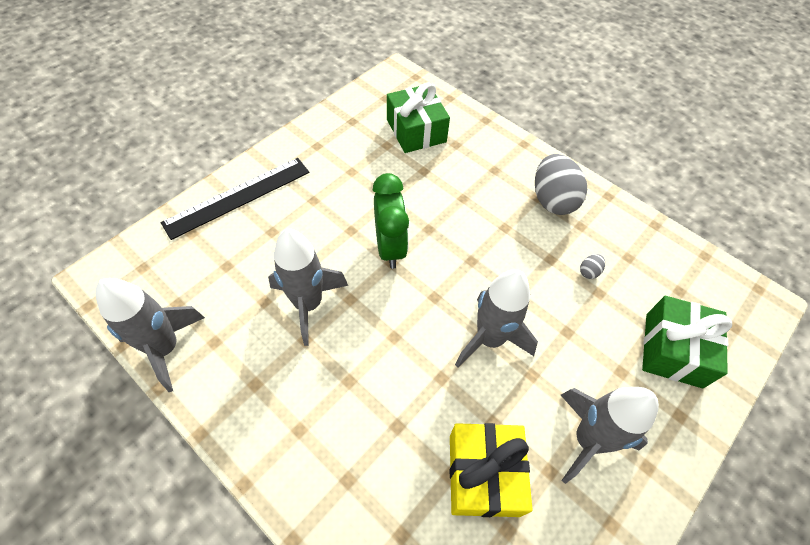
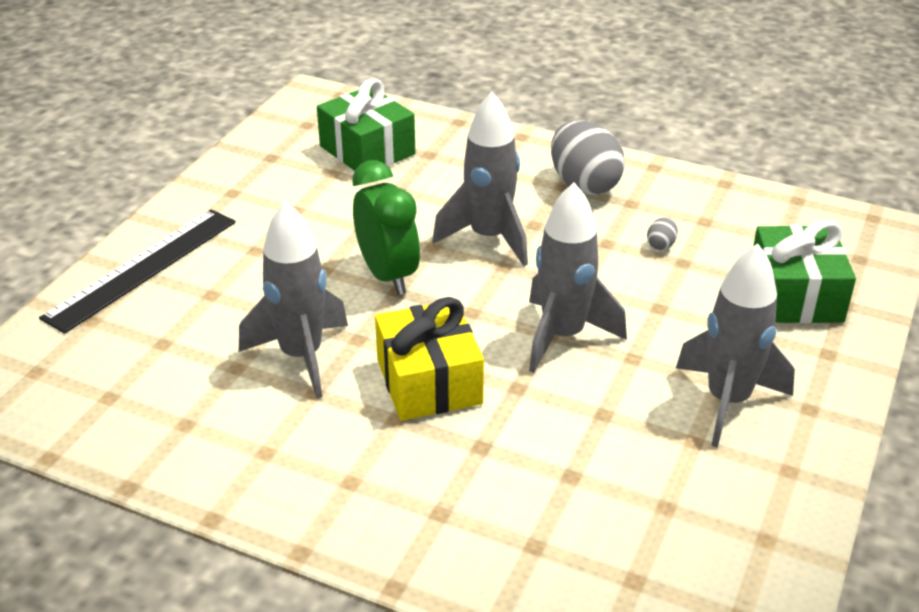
camera: 15 degrees left, 20 degrees down
grey rocket [95,278,205,392] -> grey rocket moved to [432,92,528,266]
yellow gift [450,423,533,517] -> yellow gift moved to [375,297,484,421]

